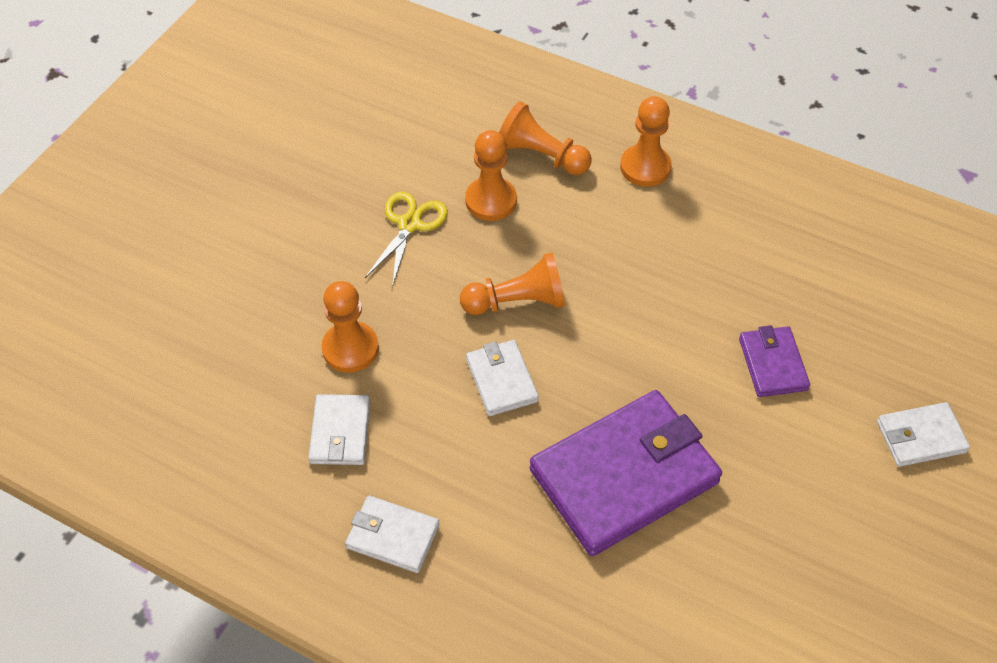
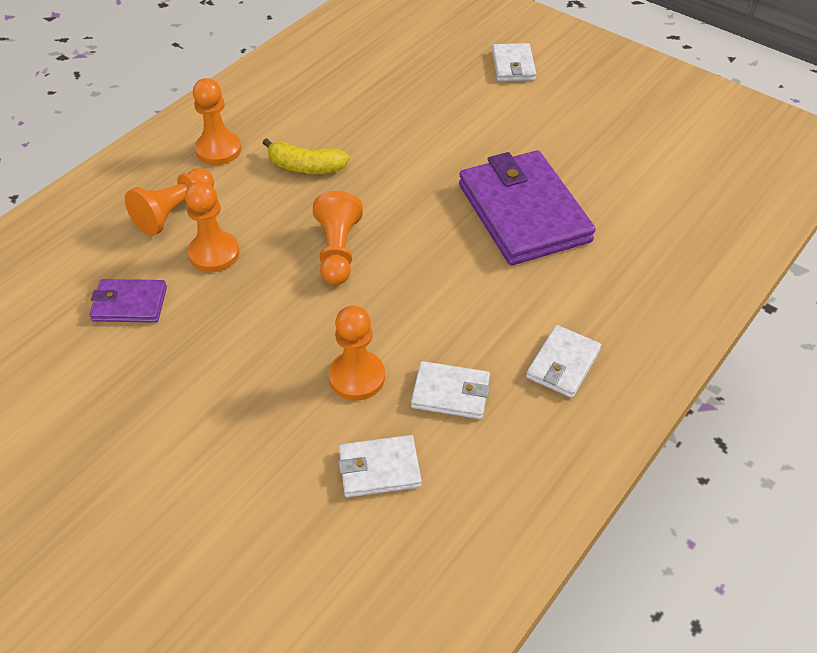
camera: 80 degrees left, 5 degrees down
yellow scissors [365,192,448,287] -> none
white wallet [466,340,539,416] -> white wallet moved to [338,435,422,497]
purple wallet [739,325,810,397] -> purple wallet moved to [89,279,167,323]
none -> yellow banana [263,138,350,174]

